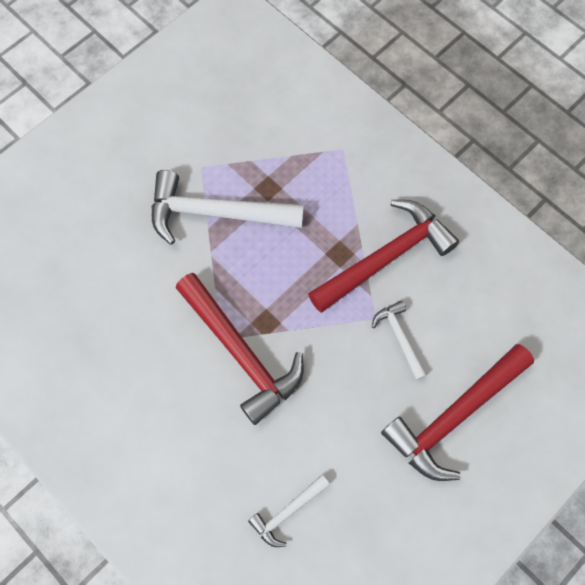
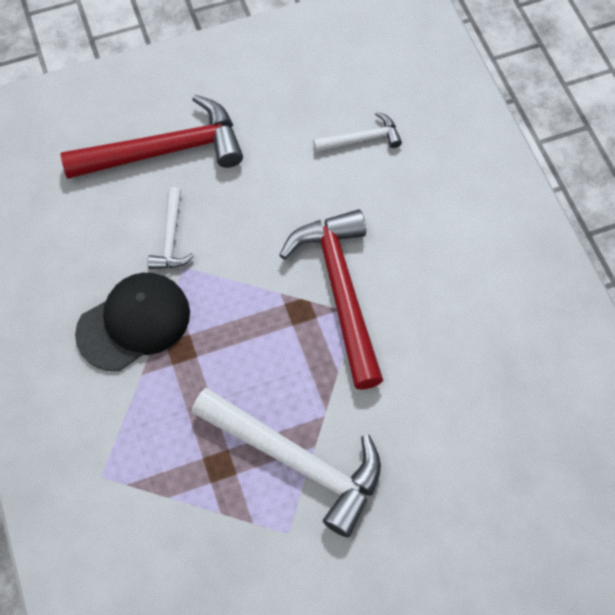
camera: 155 degrees left, 5 degrees down
red hammer [308,200,459,313] -> black cap [75,273,190,371]

